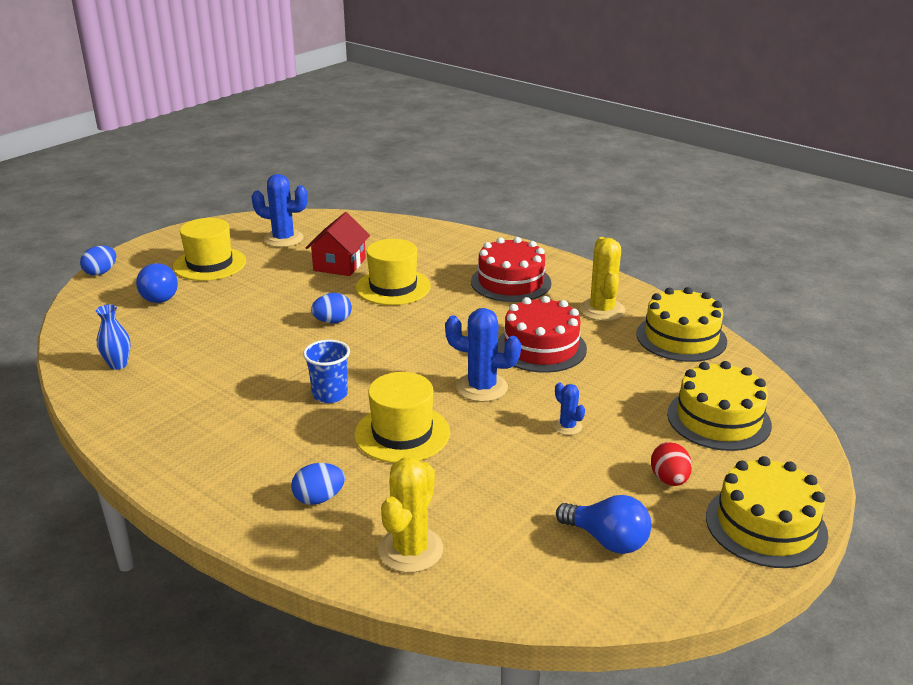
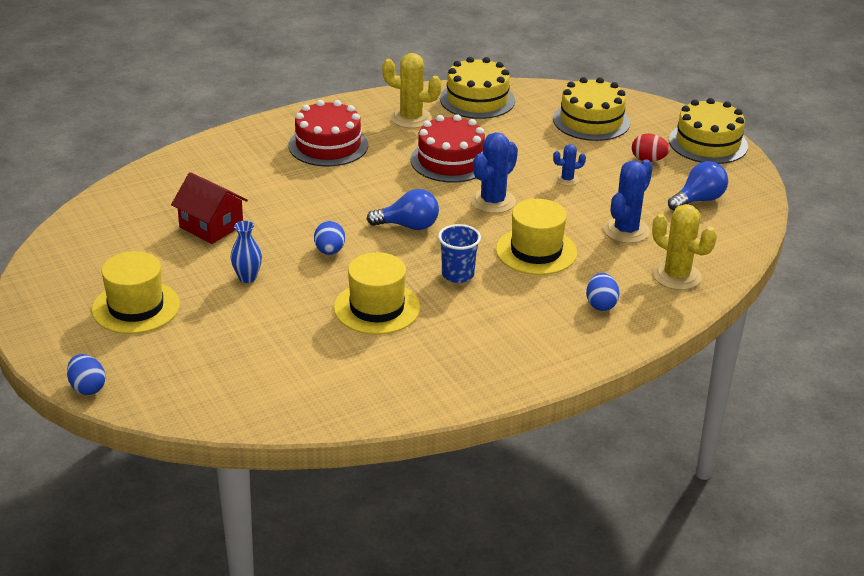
camera: 70 degrees left, 5 degrees up
blue vase [96,304,131,370] -> blue vase moved to [230,221,262,283]
blue light bulb [136,263,178,303] -> blue light bulb moved to [367,189,439,230]
blue cactus [252,174,308,247] -> blue cactus moved to [603,159,653,243]
yellow hat [356,239,431,305] -> yellow hat moved to [334,252,420,335]

